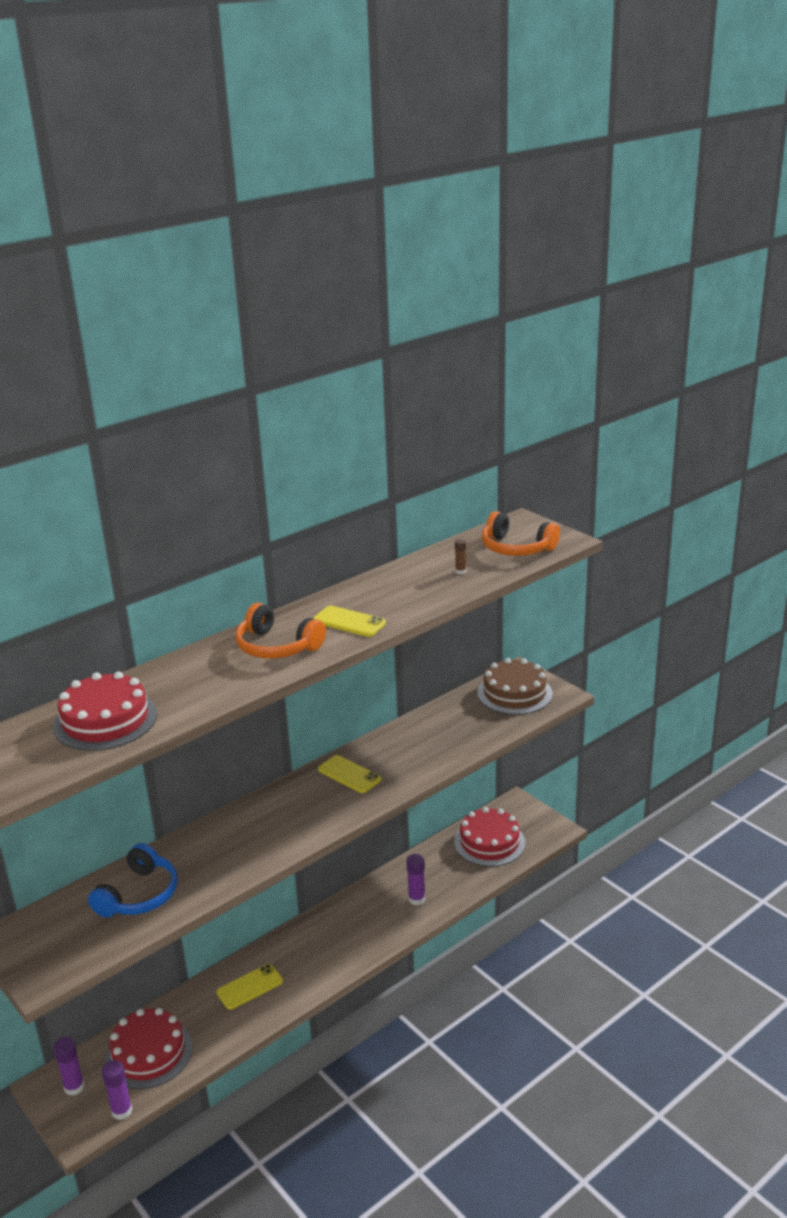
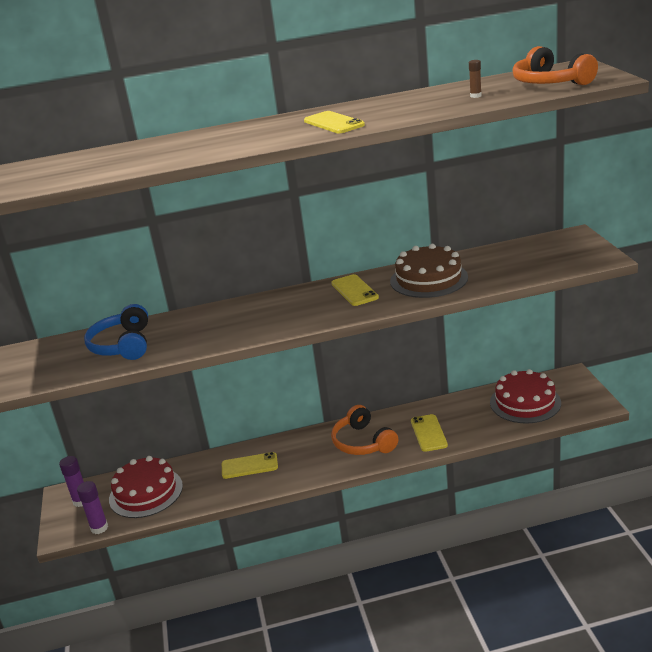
camera: 30 degrees right, 0 degrees up
red cake [53,672,157,751] -> none
blue headphones [88,843,178,918] -> blue headphones turned 120 degrees clockwise [84,304,148,360]
orange headphones [236,603,326,659] -> orange headphones moved to [331,405,398,455]
purple glue stick [406,854,425,905] -> yellow phone [411,414,448,452]
brown cake [477,658,552,715] -> brown cake moved to [390,244,468,298]

